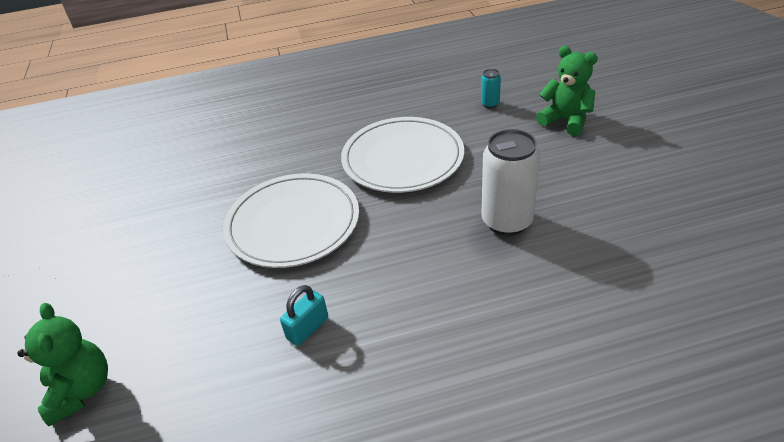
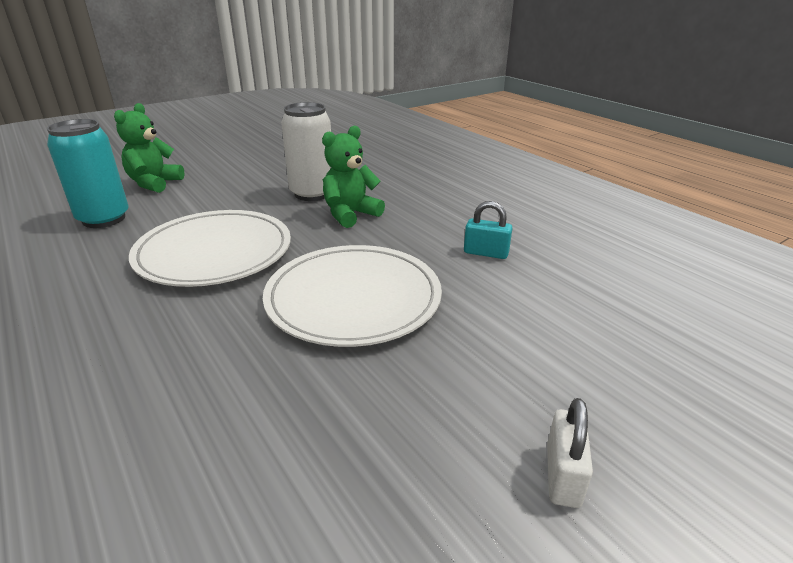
camera: 115 degrees left, 10 degrees down
green teddy bear [17,303,108,426] -> green teddy bear moved to [322,126,385,228]
turquoise can [481,69,501,108] -> turquoise can [47,119,129,228], size x2.19
none -> white padlock [547,398,593,508]

